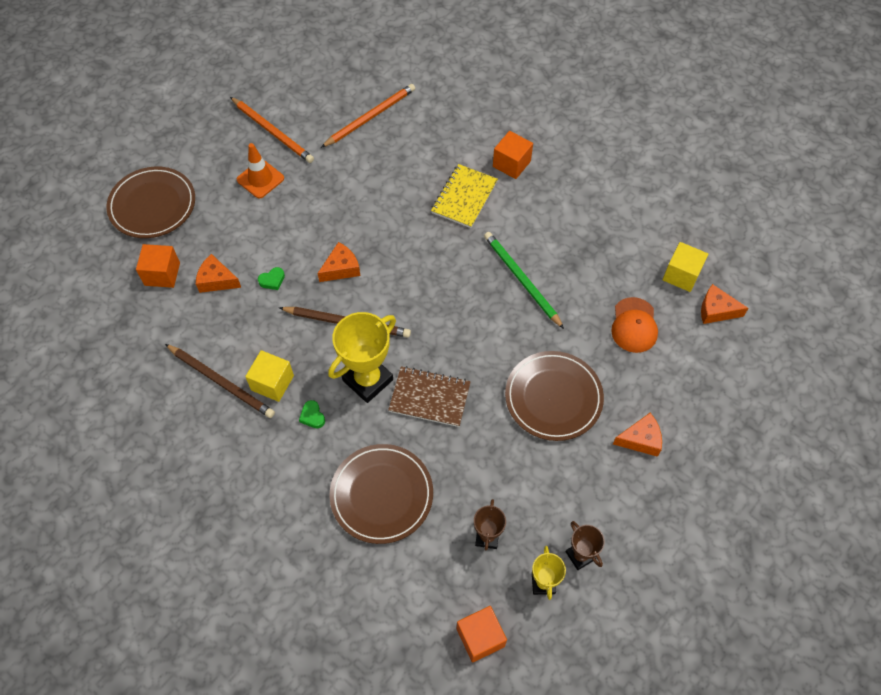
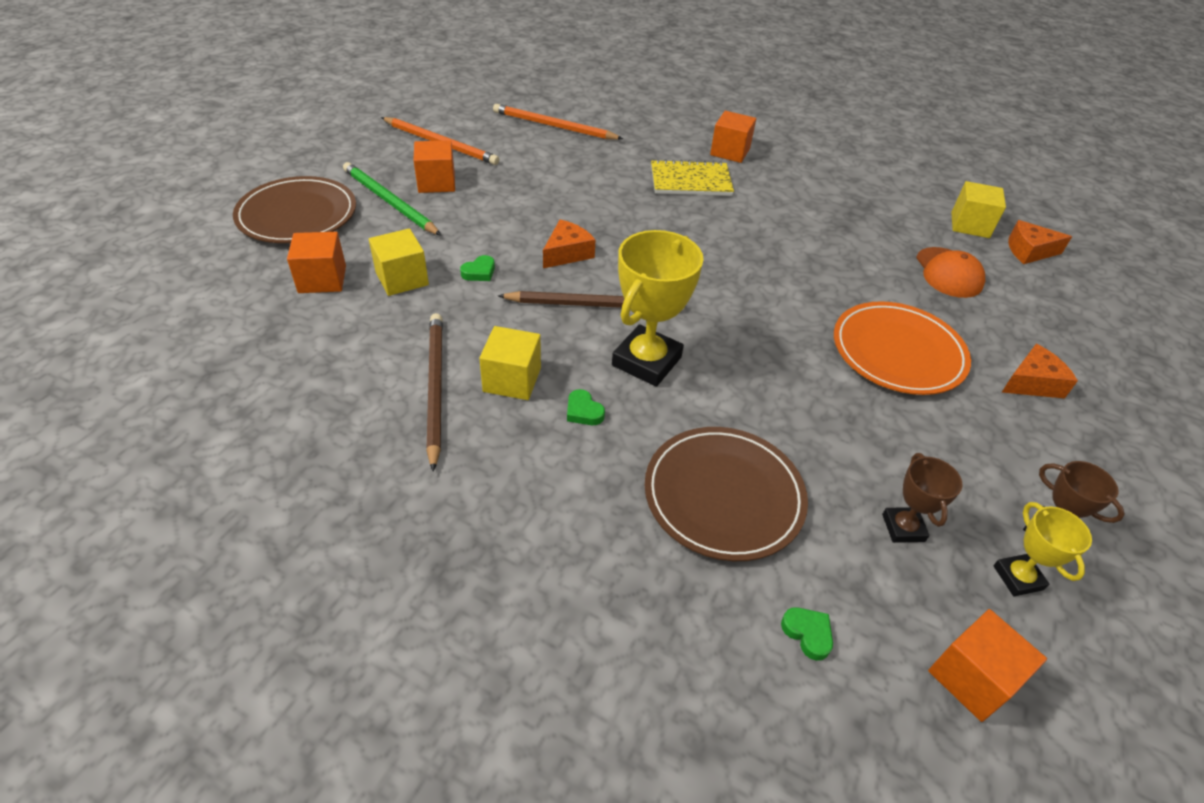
camera: 15 degrees left, 15 degrees down
brown pencil [165,344,275,418] -> brown pencil turned 120 degrees counterclockwise [426,313,443,472]
orange cheese [196,254,241,293] -> yellow cube [369,228,429,296]
orange traffic cone [237,143,284,198] -> orange cube [413,140,455,193]
orange pencil [321,84,415,148] -> orange pencil turned 105 degrees counterclockwise [493,104,623,140]
brown notebook [388,366,471,427] -> none
yellow notebook [431,164,498,228] -> yellow notebook turned 75 degrees clockwise [651,159,734,196]
green pencil [484,232,564,329] -> green pencil moved to [343,162,442,236]
brown plate [505,351,604,441] -> orange plate [834,301,971,395]
none -> green heart [781,607,833,661]

